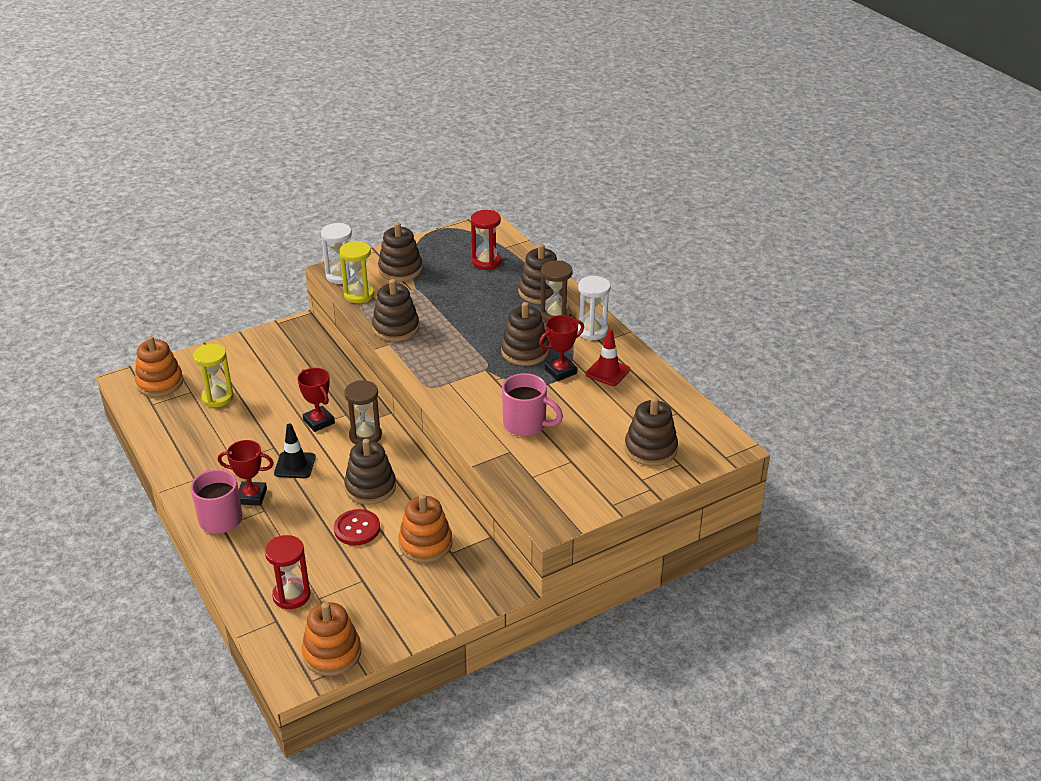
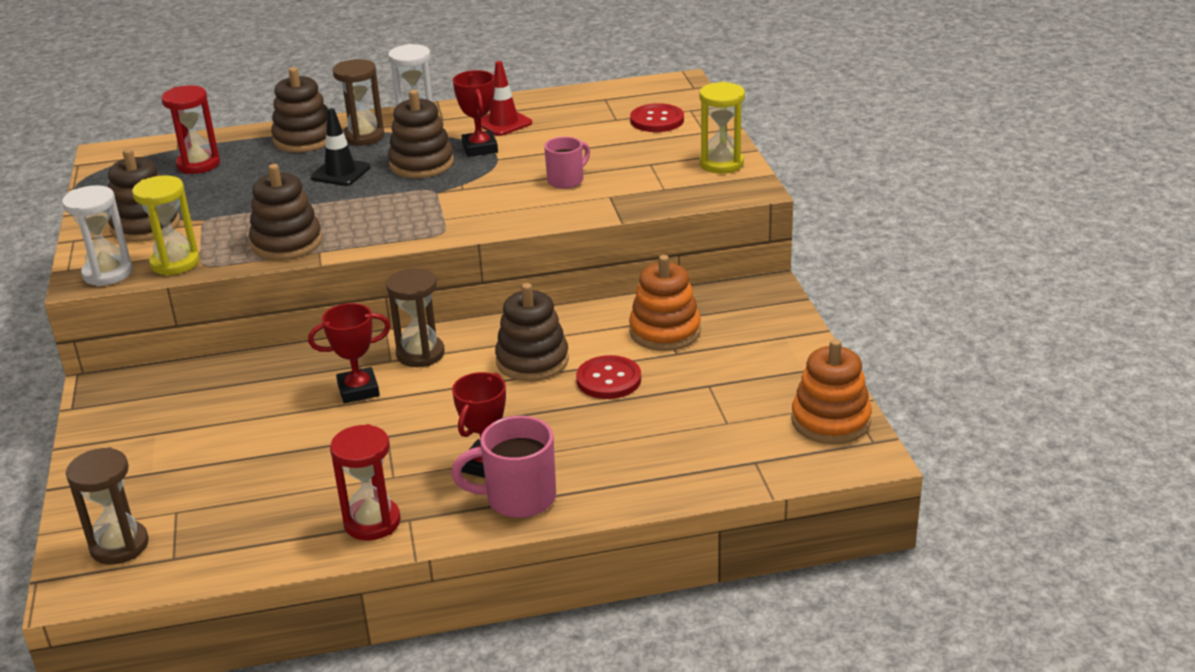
camera: 70 degrees left, 5 degrees down
orange stacking toy [135,336,183,397] -> brown hourglass [65,447,149,565]
yellow hourglass [193,344,234,407] -> yellow hourglass moved to [699,82,745,174]
red hourglass [265,535,311,609] -> red hourglass moved to [330,424,401,540]
black traffic cone [274,423,316,478] -> black traffic cone moved to [310,108,371,186]
pink mug [502,373,563,436] -> pink mug [544,137,590,189], size x0.66
brown stacking toy [625,397,678,466] -> red button [630,103,684,132]

